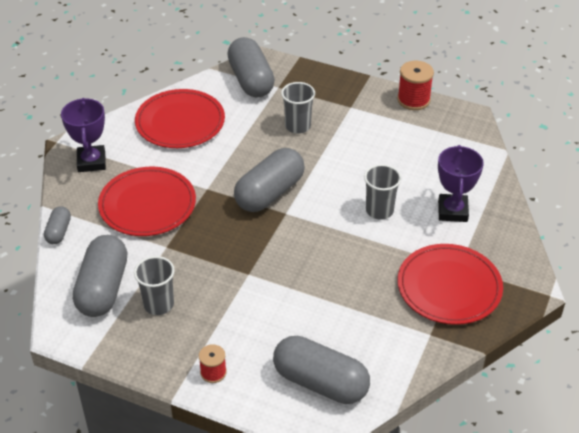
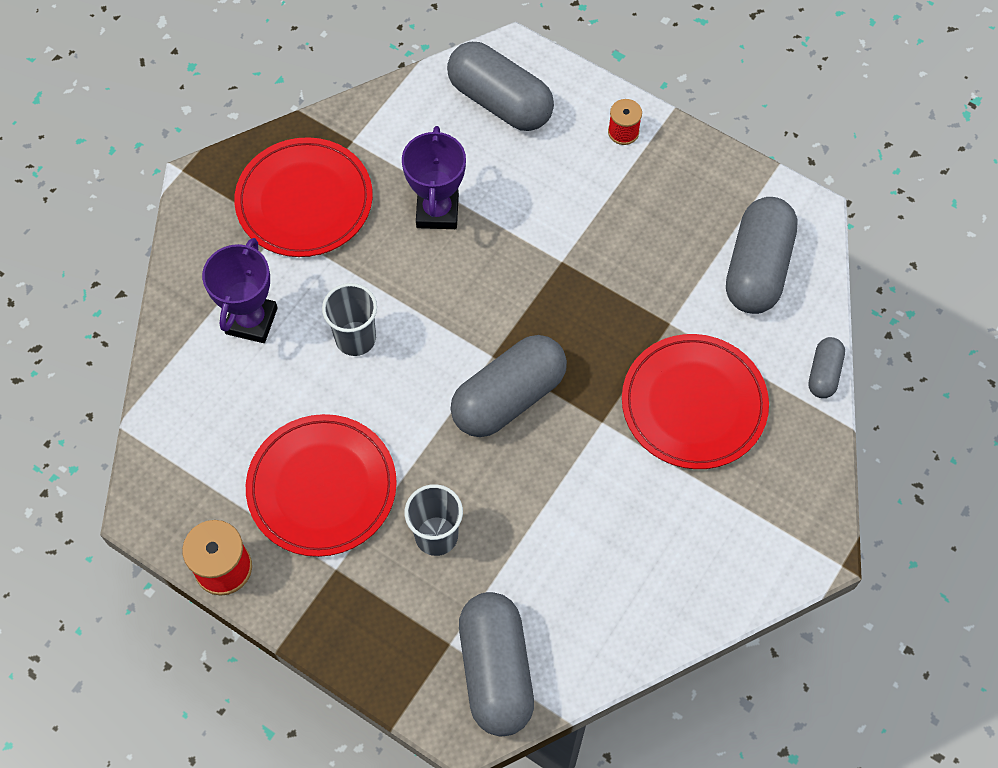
camera: 170 degrees left, 20 degrees up
purple trophy [61,98,106,172] -> purple trophy moved to [402,126,466,229]
grey cup [134,256,175,315] -> none
red plate [135,89,225,148] -> red plate moved to [246,414,397,557]

